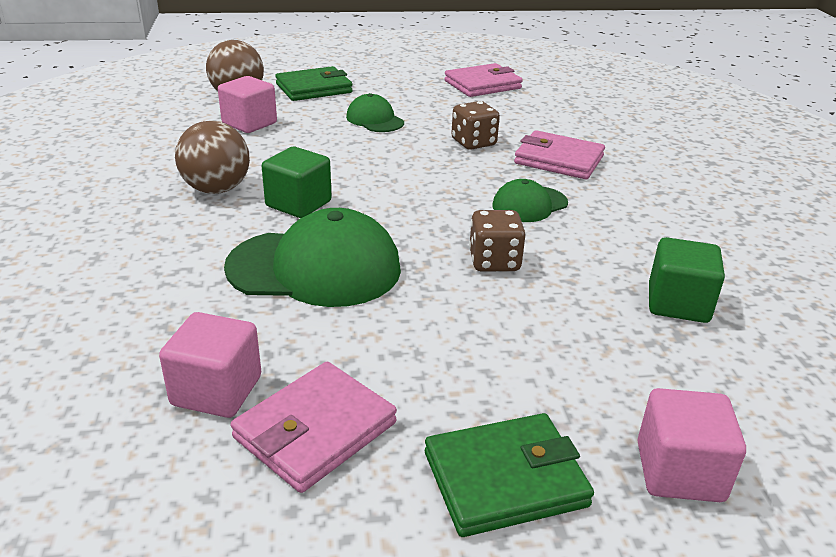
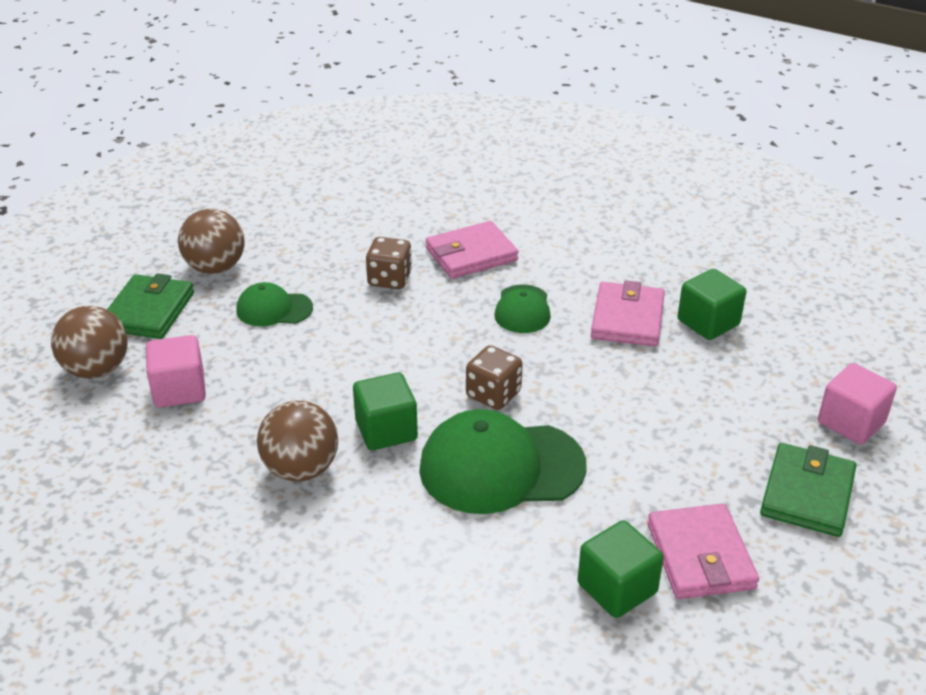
camera: 50 degrees left, 5 degrees up
pink cube [159,312,261,418] -> green cube [578,520,664,618]
green cap [224,208,401,307] -> green cap turned 135 degrees counterclockwise [419,409,587,514]
pink wallet [444,63,523,97] -> pink wallet moved to [591,280,665,347]
brown dice [469,210,525,271] -> brown dice moved to [466,345,523,410]
none -> brown ball [178,209,245,274]

